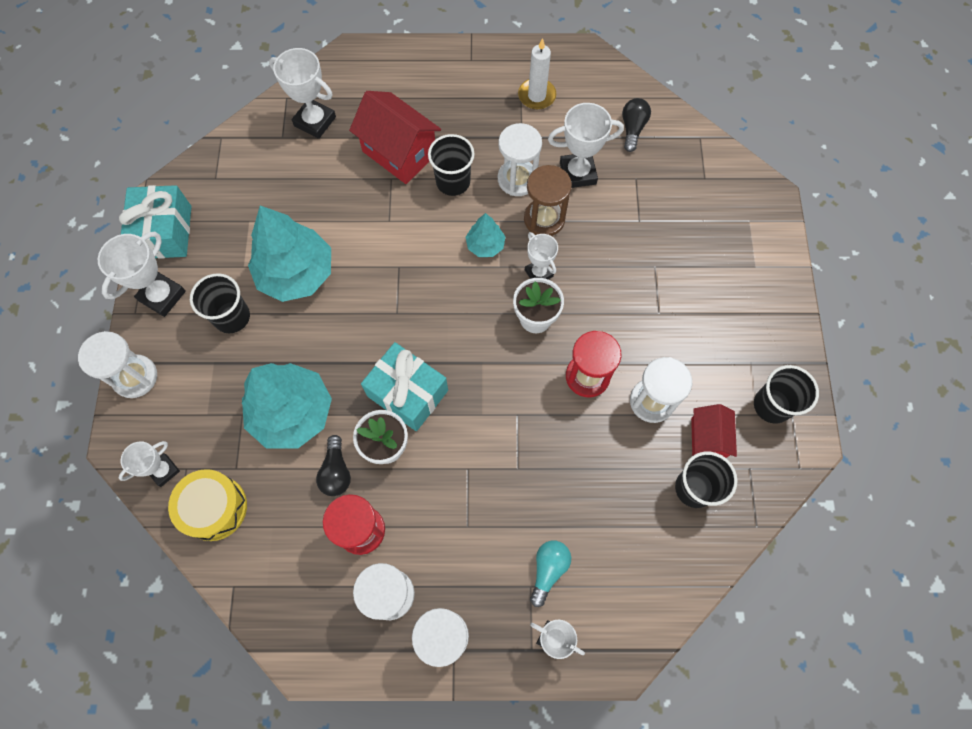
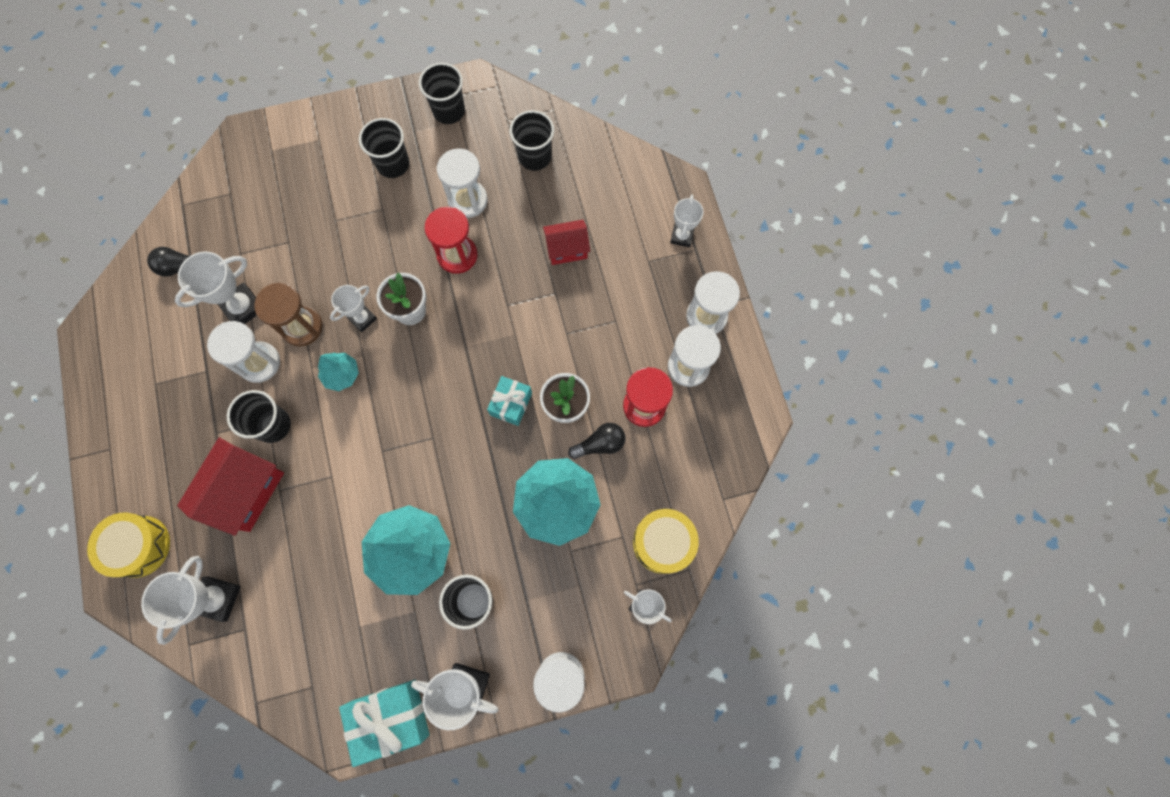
camera: 105 degrees left, 5 degrees up
turquoise gift [361,342,448,431] -> turquoise gift [487,376,532,426], size x0.62
white candle [518,38,556,110] -> none
turquoise light bulb [530,541,571,607] -> none
white trophy [548,103,624,188] -> white trophy turned 75 degrees clockwise [175,251,257,324]
red house [691,404,737,458] -> red house moved to [543,220,590,265]
none -> yellow drum [87,513,170,578]
none -> black cup [359,118,409,178]

